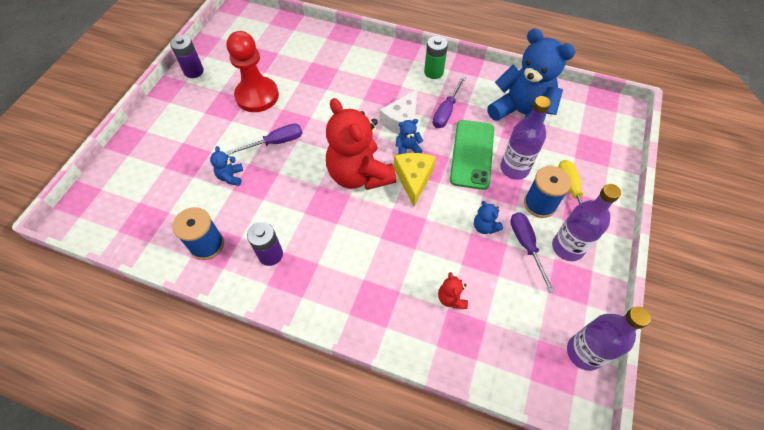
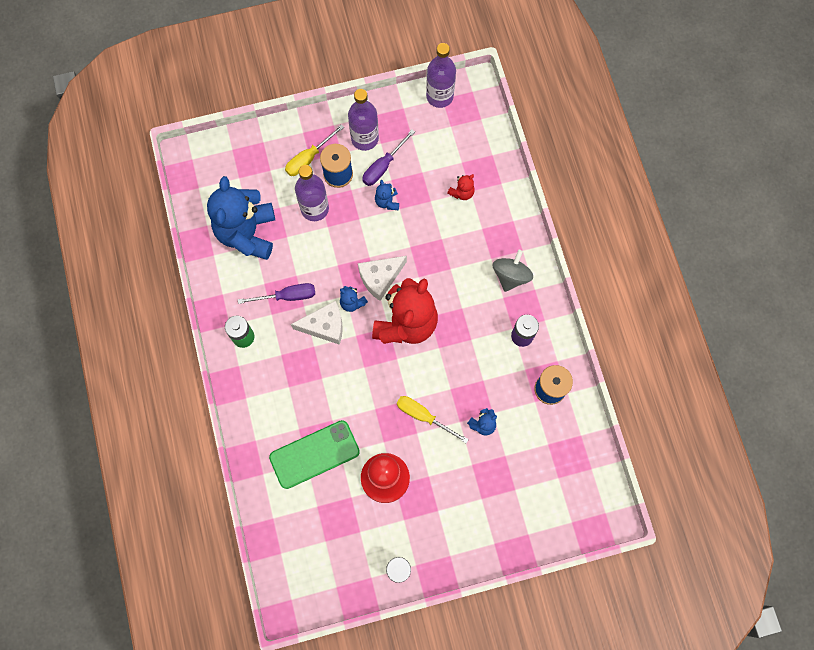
camera: 125 degrees left, 15 degrees up
purple screwdriver [227,124,302,155] -> yellow screwdriver [397,396,469,443]
yellow cheese [394,153,436,206] -> white cheese [358,256,407,301]
green phone [450,120,494,190] -> green phone moved to [269,420,360,489]
blue teddy bear [474,201,503,234] -> blue teddy bear turned 150 degrees clockwise [375,180,399,210]
none -> grey spinning top [493,250,533,292]

